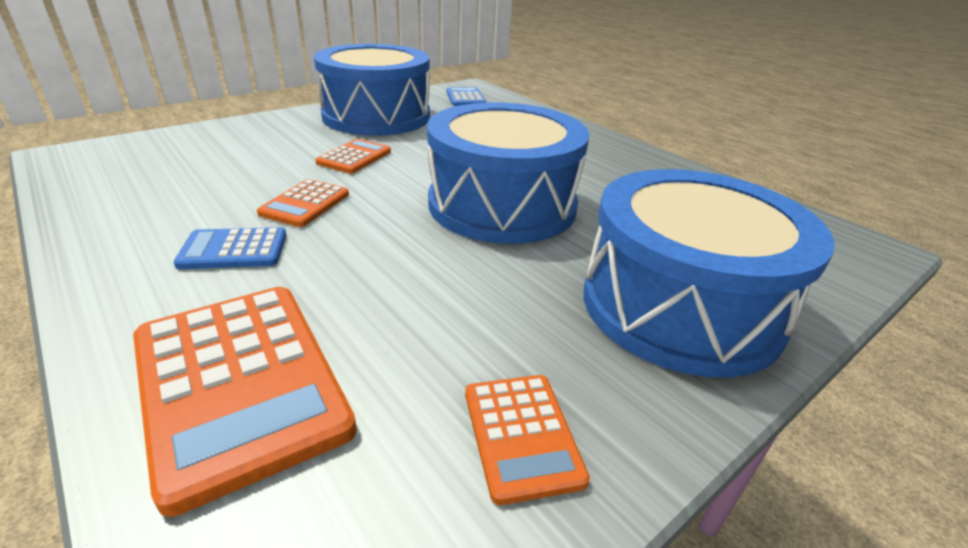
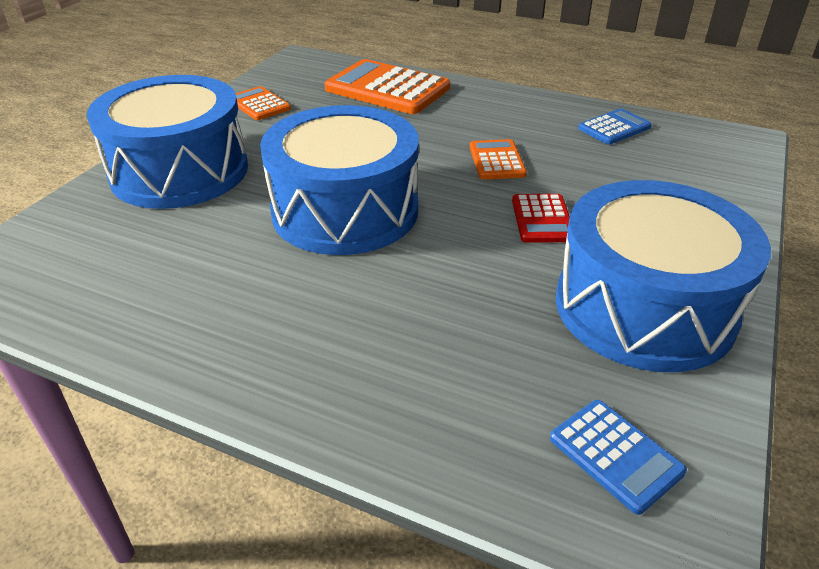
camera: 155 degrees right, 5 degrees up
blue calculator [173,227,287,269] -> blue calculator moved to [578,109,652,145]
orange calculator [315,139,391,174] -> red calculator [512,194,570,243]

